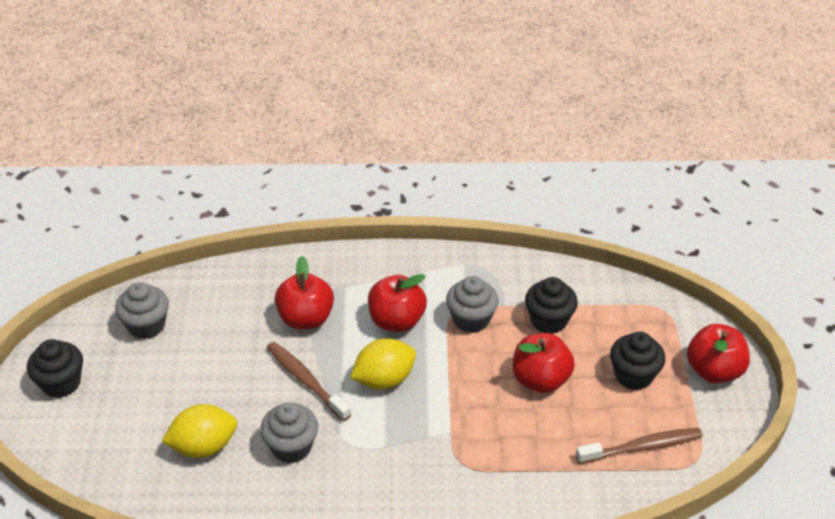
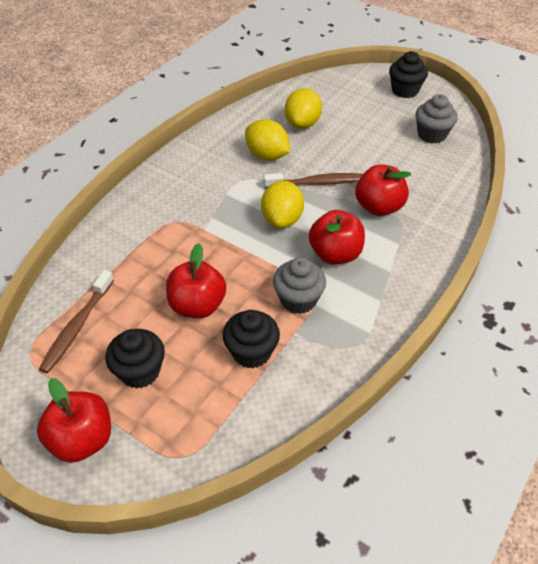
camera: 125 degrees right, 5 degrees up
grey cupcake [260,402,318,463] -> yellow lemon [245,119,290,161]

